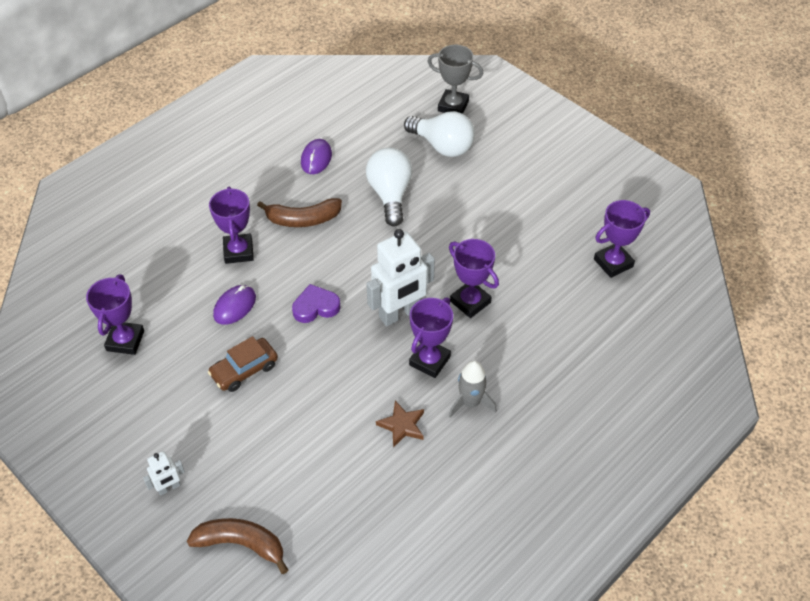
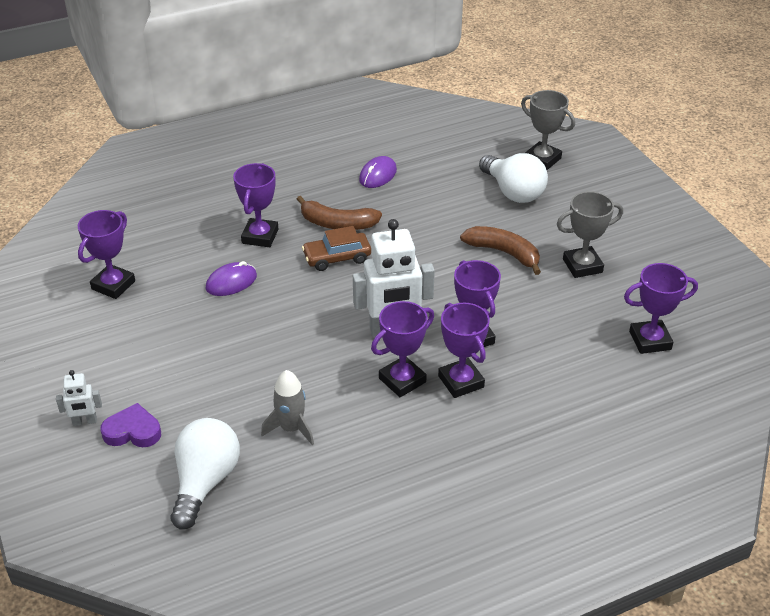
camera: 20 degrees right, 10 degrees down
brown banana [187,518,288,574] -> brown banana moved to [460,226,541,275]
brown car [208,336,278,392] -> brown car moved to [302,226,371,271]
purple heart [292,284,341,323] -> purple heart moved to [100,403,161,447]
white light bulb [366,148,413,226] -> white light bulb moved to [171,418,240,529]
brown star [376,401,424,448] -> none
grey rocket [449,361,497,418] -> grey rocket moved to [261,370,314,445]
none -> purple trophy [438,303,490,398]
none -> grey trophy [557,191,623,278]

